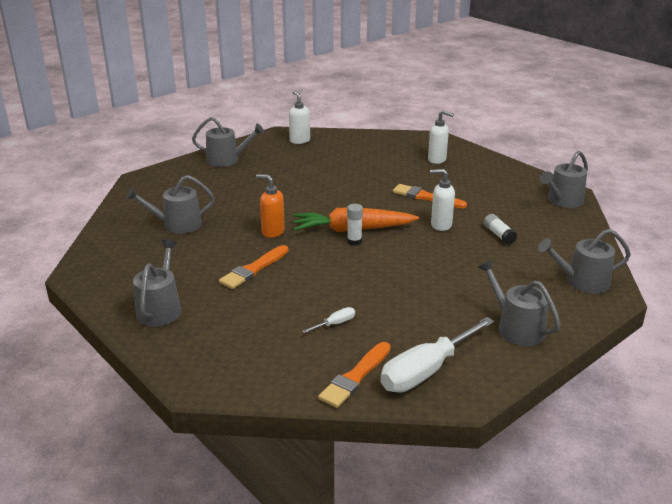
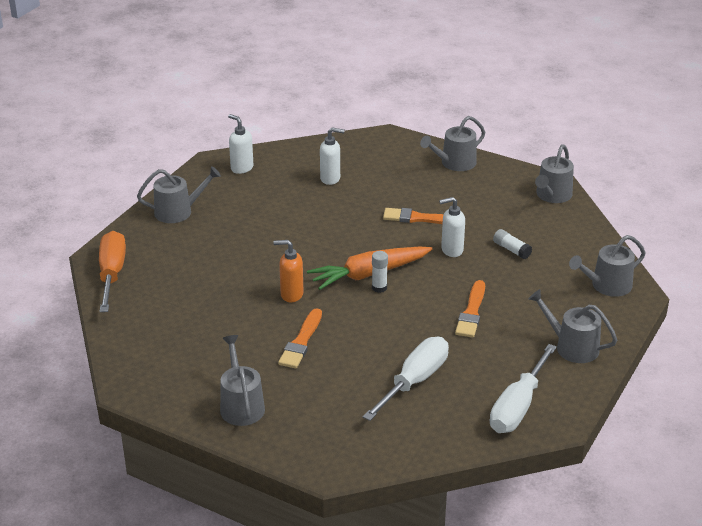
camera: 20 degrees left, 5 degrees up
grey watering can [126,175,215,234] -> grey watering can moved to [420,116,485,171]
white screwdriver [302,307,355,333] -> white screwdriver [363,337,449,421], size x2.35
orange brush [318,342,391,408] -> orange brush moved to [455,280,485,338]
white soap dispenser [428,110,454,164] -> white soap dispenser moved to [320,127,345,185]
none -> orange screwdriver [99,231,126,312]

